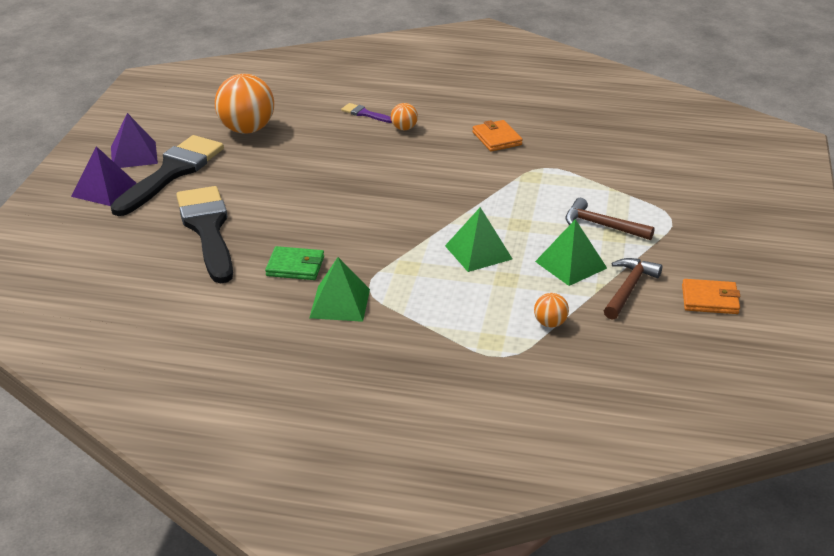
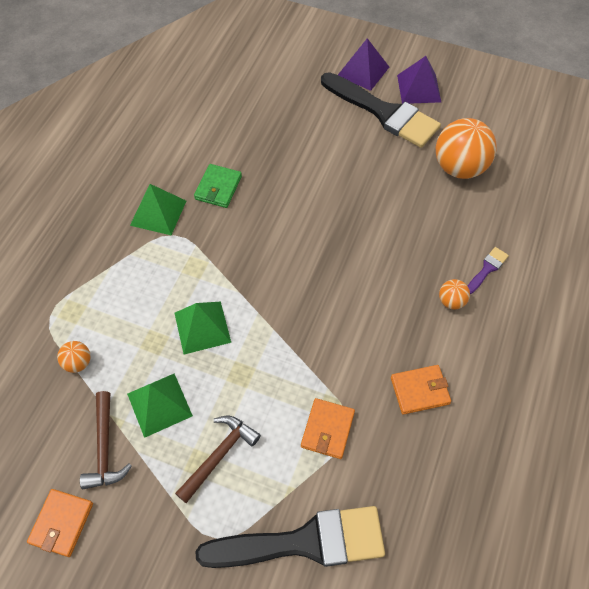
camera: 100 degrees right, 25 degrees up
black brush [176,186,233,283] -> black brush moved to [195,506,385,568]
brown hammer [604,258,662,320] -> brown hammer turned 45 degrees clockwise [80,391,132,489]
none -> orange wallet [301,398,355,459]

